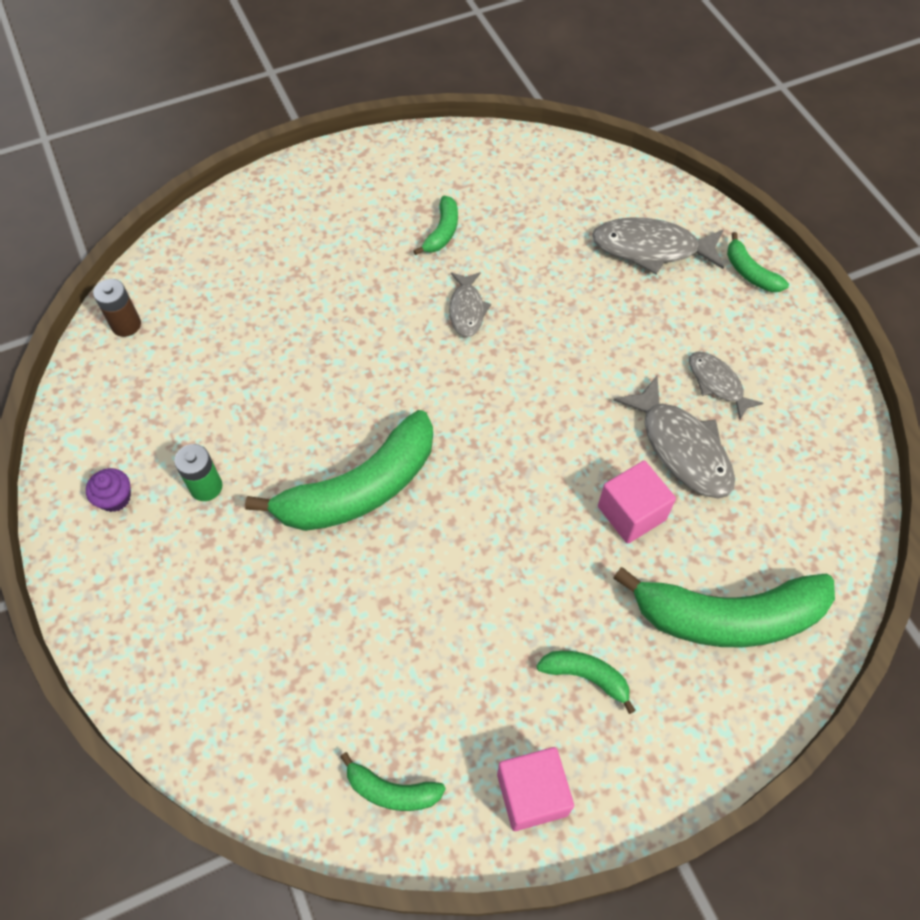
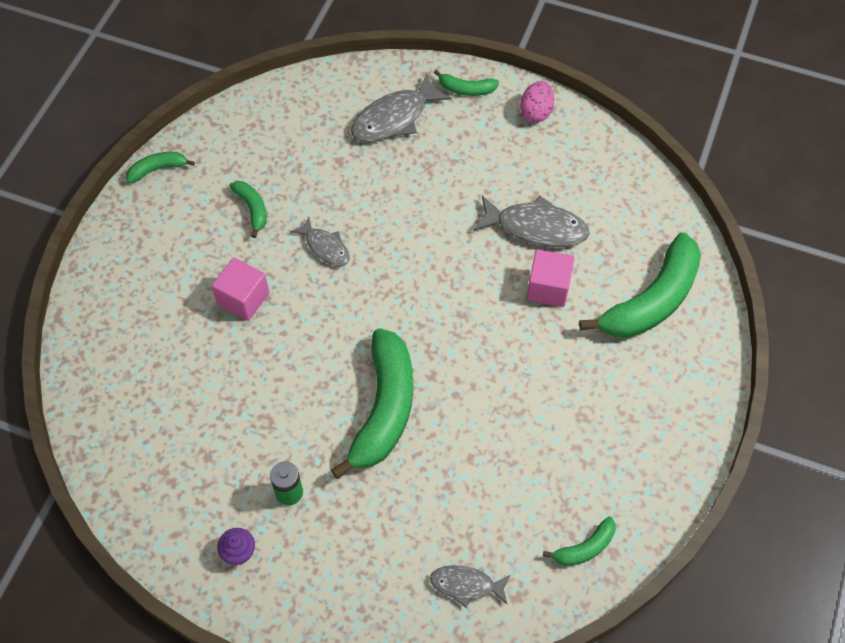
camera: 45 degrees left, 0 degrees up
brown battery [93,279,141,337] -> none
pink cube [497,747,574,831] -> pink cube moved to [212,258,269,321]
green banana [536,651,636,714] -> green banana moved to [126,152,195,183]
grey fish [689,352,763,419] -> grey fish moved to [430,565,511,608]
none -> pink egg [520,81,554,123]

